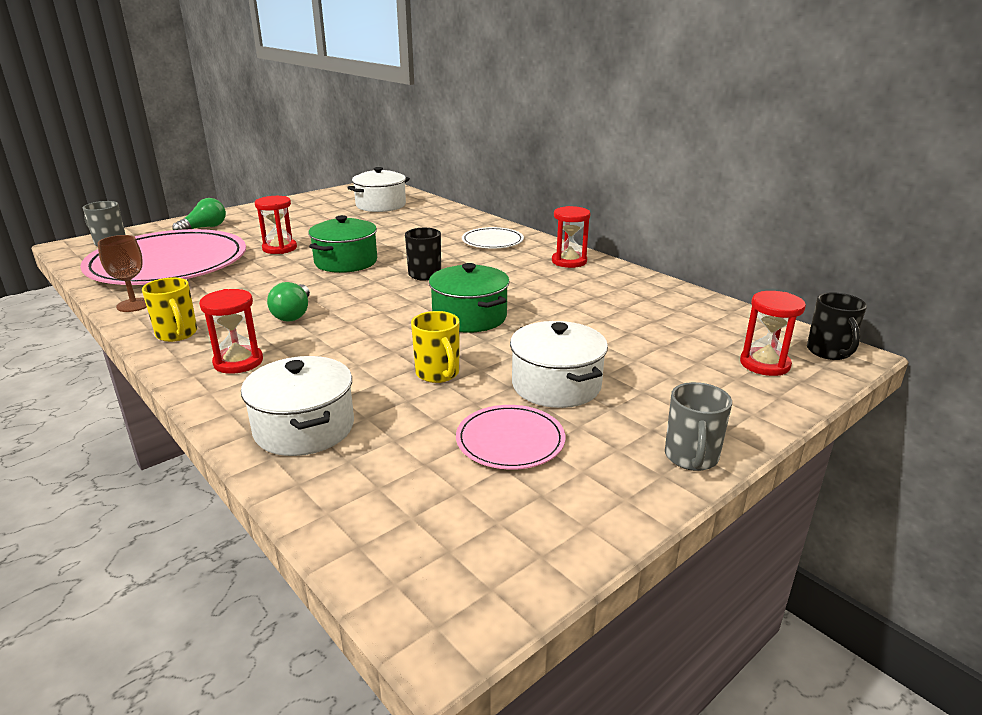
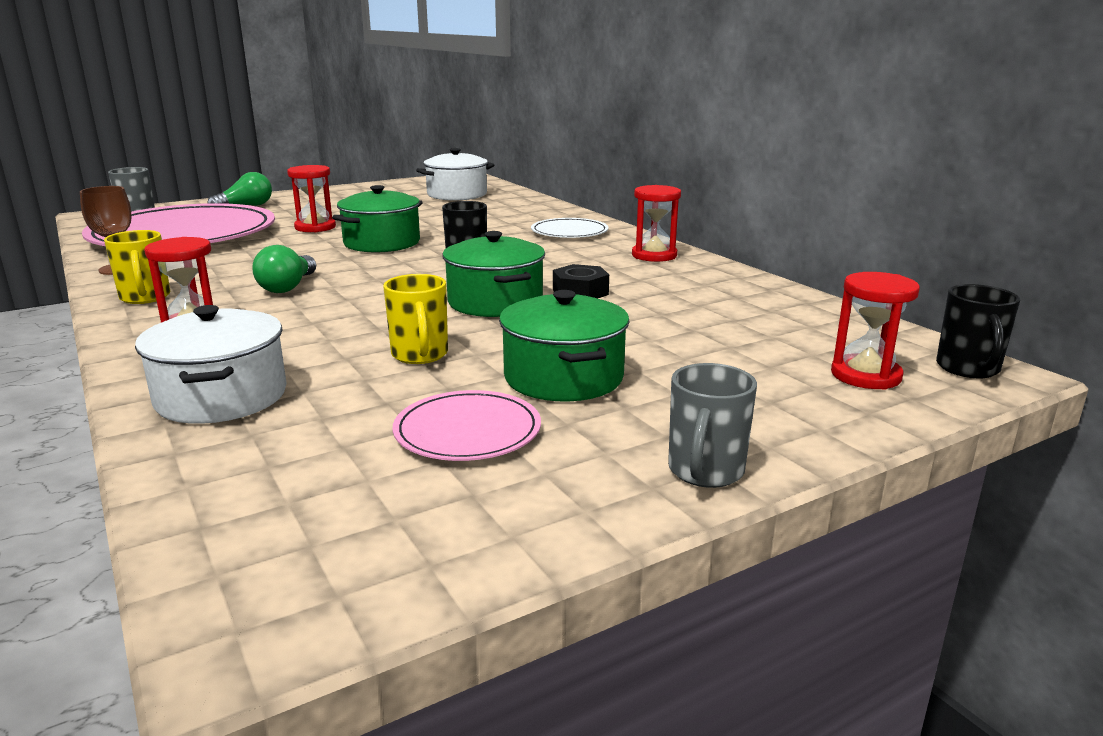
camera: 10 degrees right, 5 degrees down
white pot [510,321,608,408] -> green pot [499,290,629,401]
none -> black nut [553,264,609,299]

